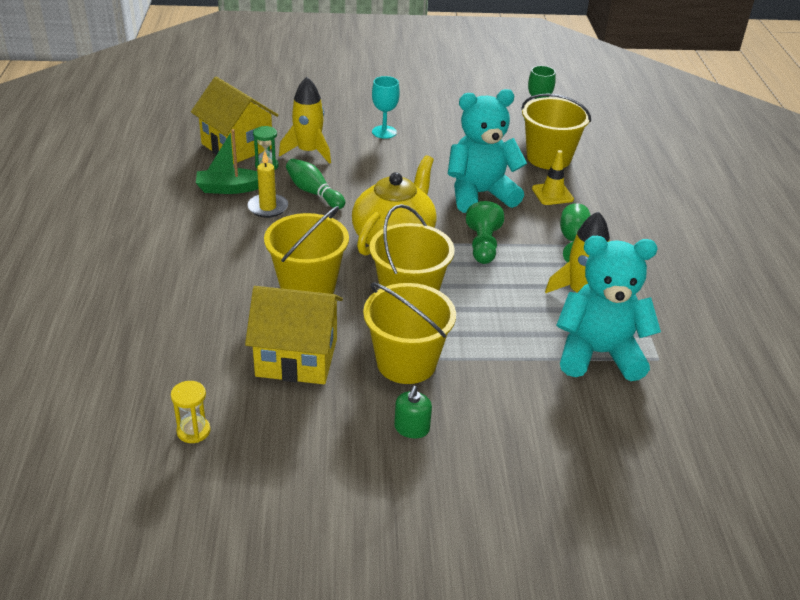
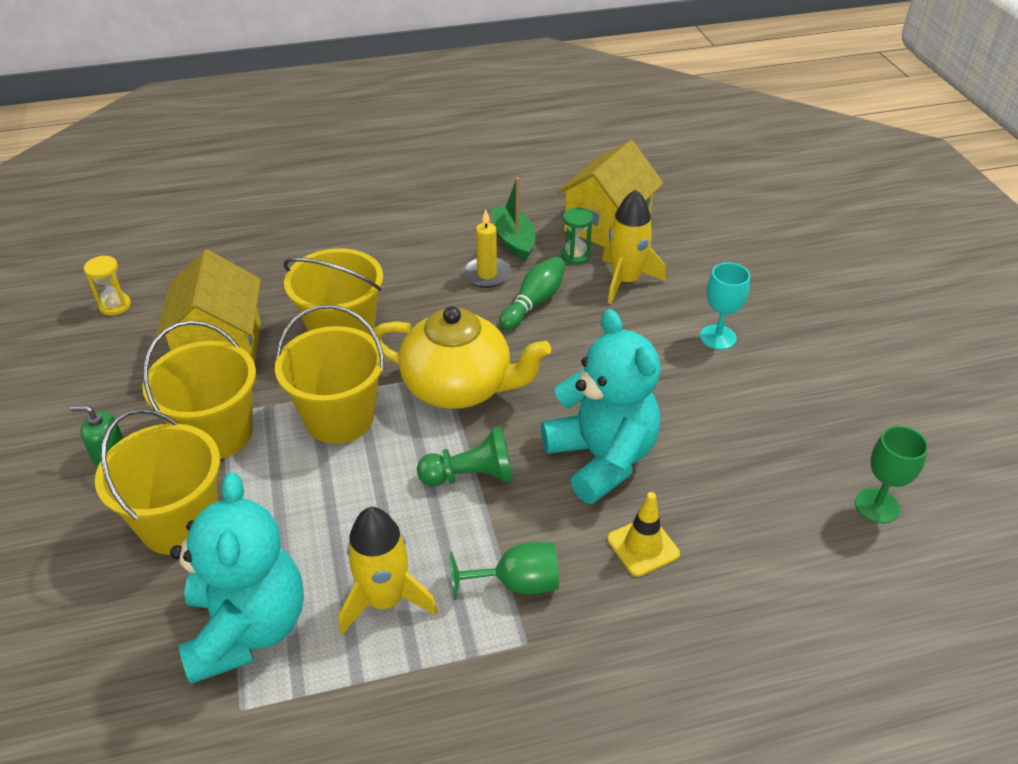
camera: 80 degrees right, 5 degrees up
yellow bucket [521,94,591,170] -> yellow bucket moved to [95,409,220,555]

